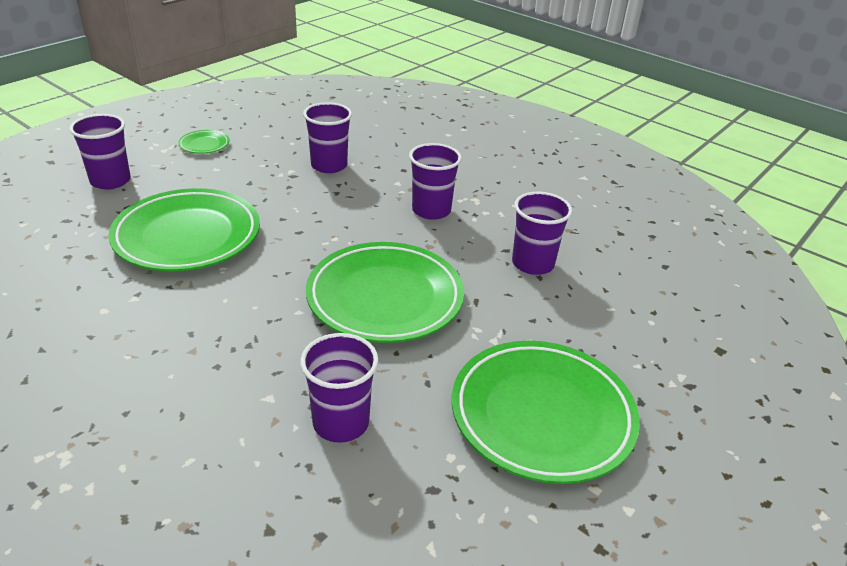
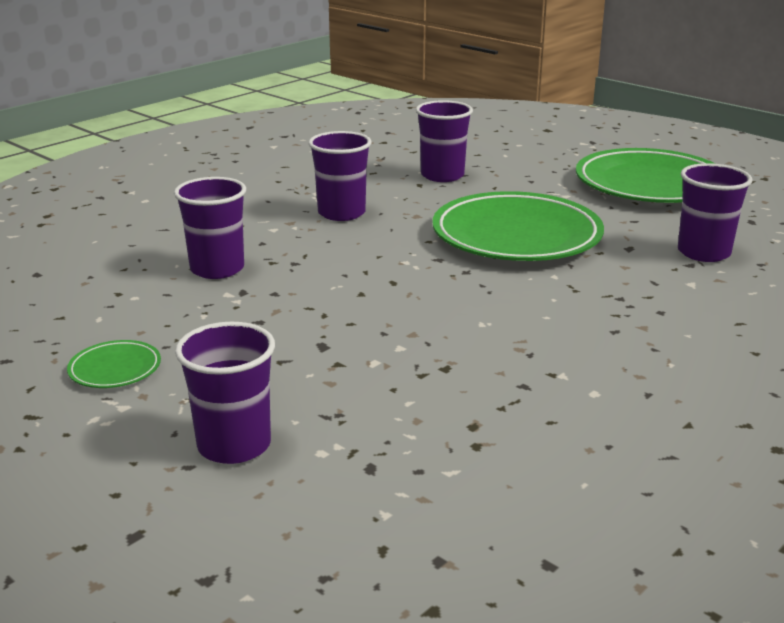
camera: 85 degrees left, 10 degrees down
green plate [108,188,260,271] -> none

